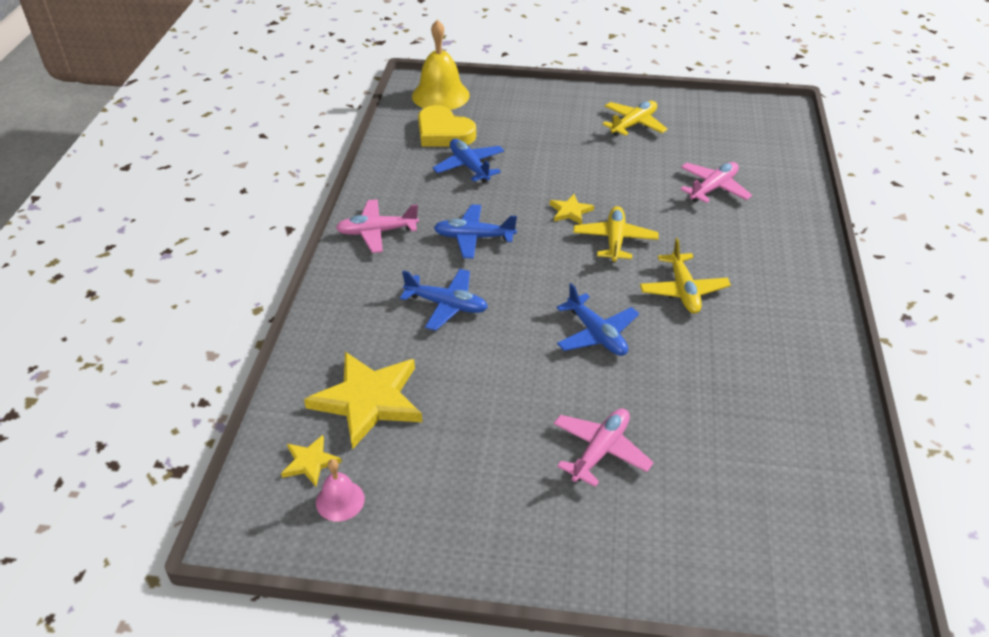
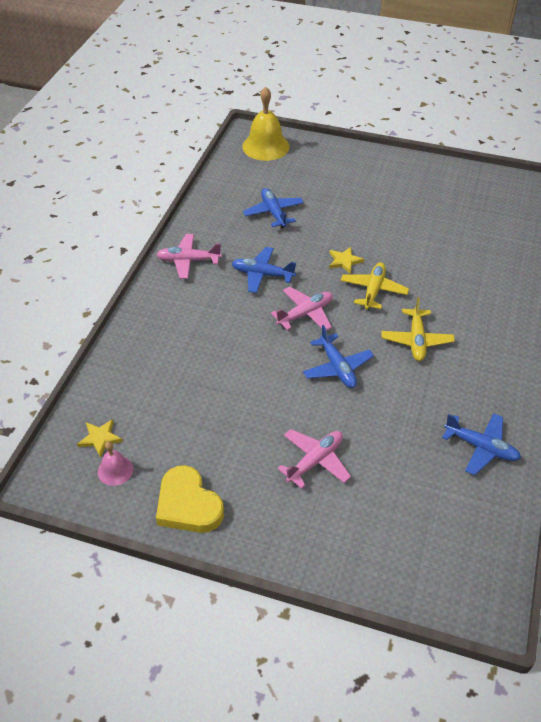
camera: 10 degrees right, 5 degrees up
yellow star [304,352,422,450] -> none
blue plane [400,269,488,331] -> blue plane moved to [442,413,521,475]
yellow heart [418,105,476,147] -> yellow heart moved to [156,465,224,533]
yellow plane [602,101,668,136] -> none
pink plane [680,162,752,203] -> pink plane moved to [271,287,333,331]

